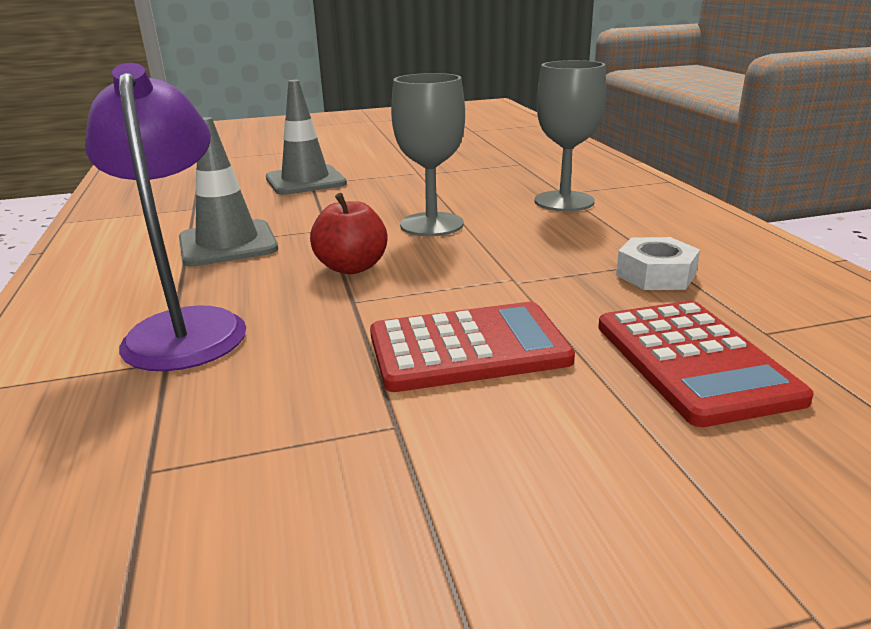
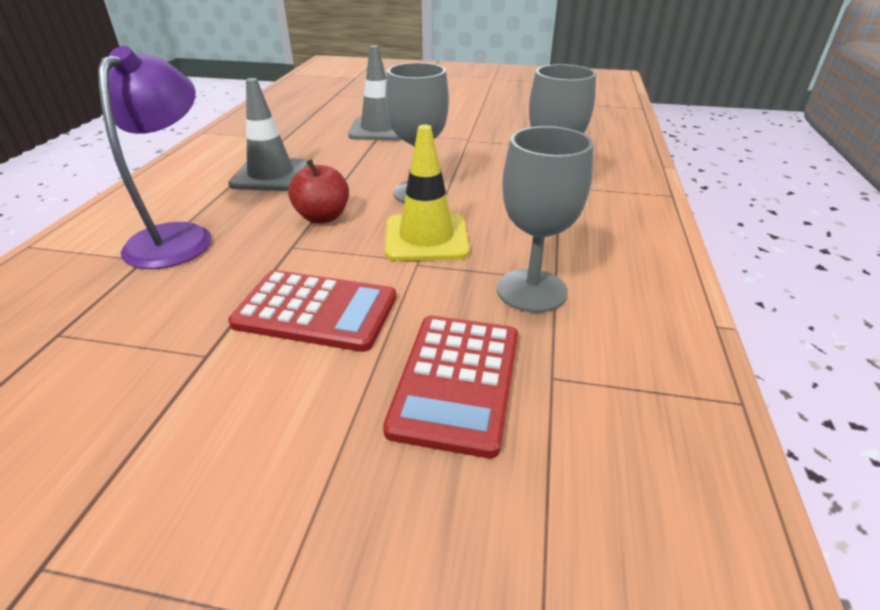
camera: 25 degrees right, 10 degrees up
white nut [616,237,700,290] -> grey goblet [497,126,594,313]
none -> yellow traffic cone [385,125,470,261]

